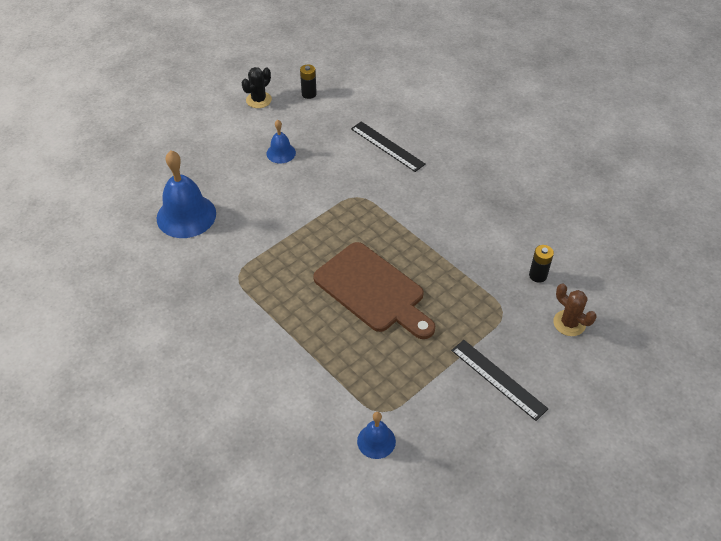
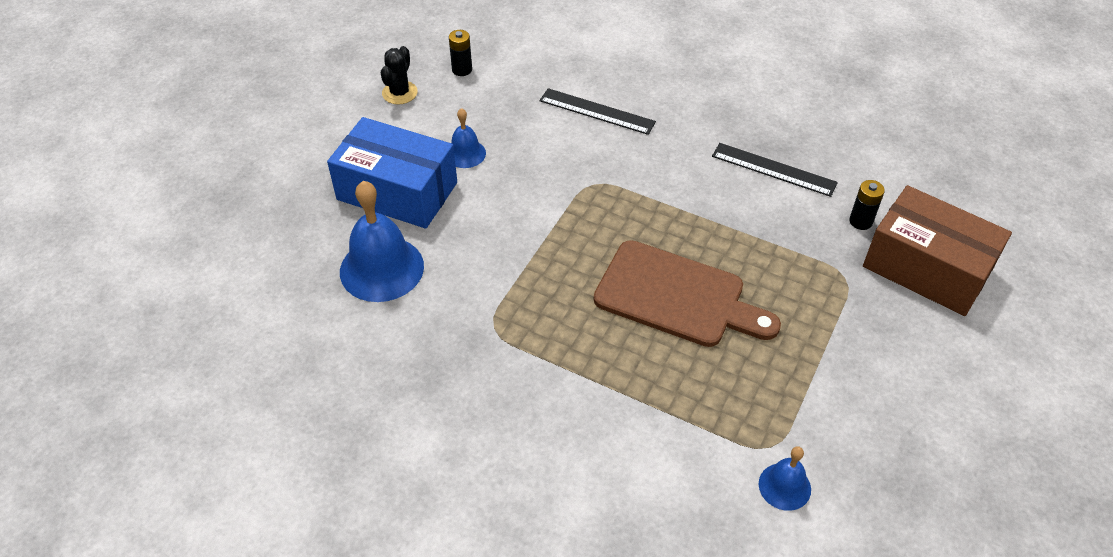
camera: 20 degrees left, 0 degrees up
black ruler [451,340,548,421] -> black ruler moved to [712,143,838,197]
brown cactus [553,283,597,336] -> brown box [863,185,1012,316]
none -> blue box [327,117,457,229]

